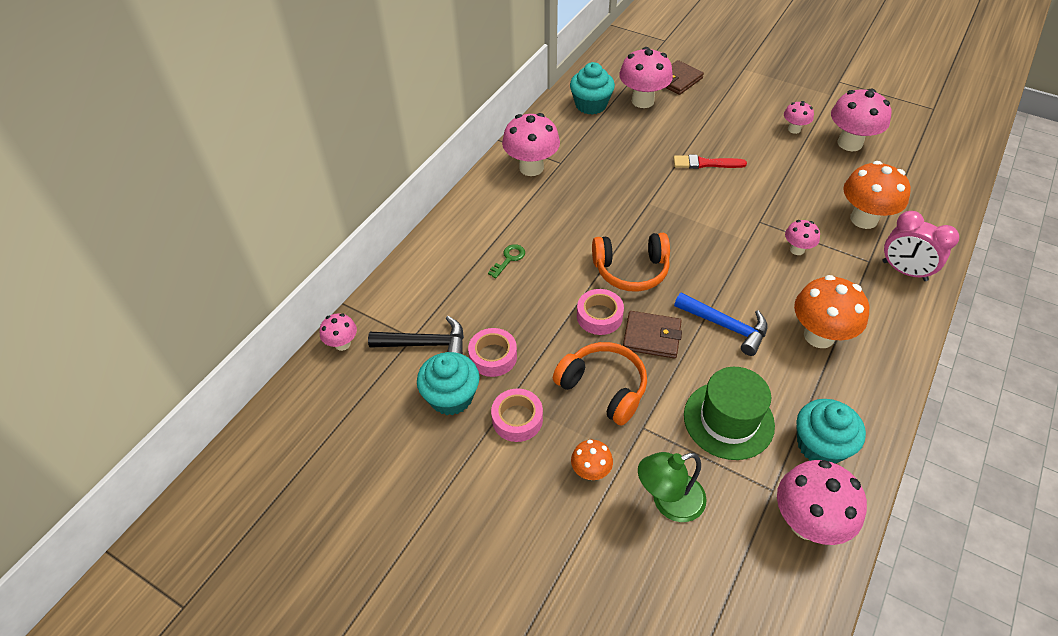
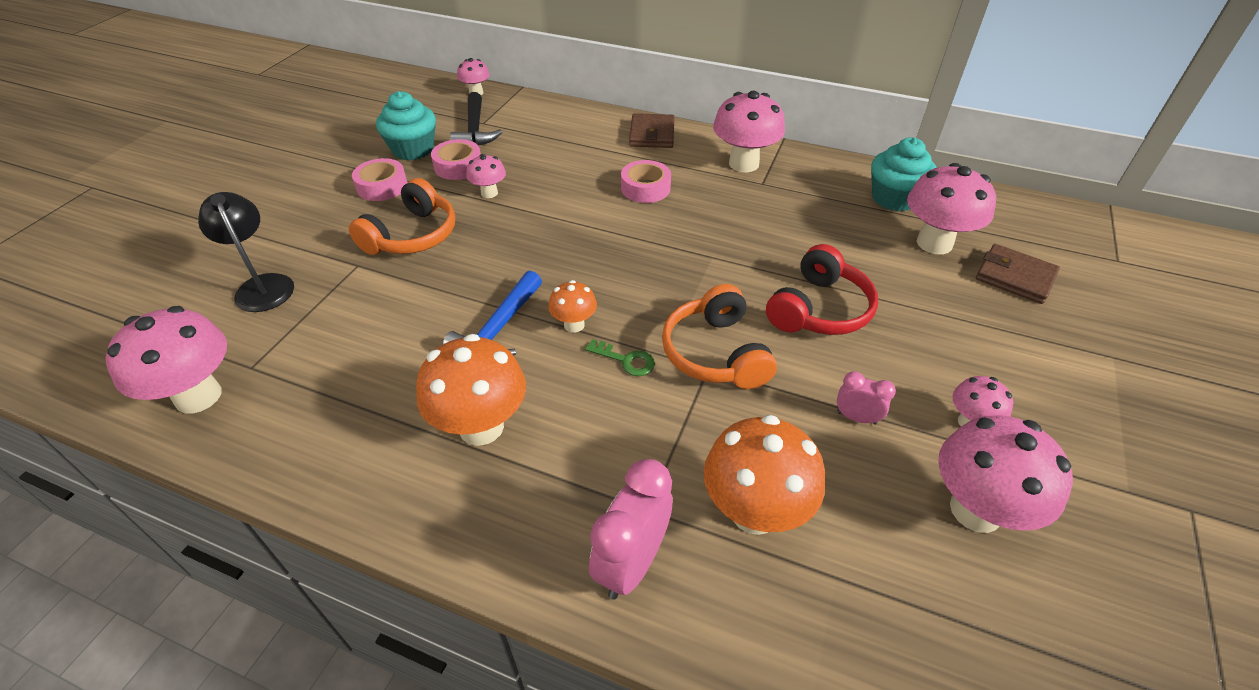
camera: 80 degrees right, 5 degrees down
green key [488,244,525,279] -> green key moved to [585,339,655,376]
orange mushroom [571,440,613,480] -> orange mushroom moved to [548,280,597,333]
pink tape [577,289,624,335] -> pink tape moved to [621,160,671,203]
orange headphones [592,233,670,292] -> orange headphones moved to [662,284,777,389]
brown wallet [623,311,682,359] -> brown wallet moved to [629,113,675,148]
green lamp [638,452,707,522] -> black lamp [198,192,294,312]
red brush [673,155,747,169] -> red headphones [766,244,878,335]
green hat [684,367,775,460] -> none
pink mushroom [785,220,820,255] -> pink mushroom moved to [466,154,506,198]
turquoise cupcake [796,399,866,464] -> none
none -> pink clock [837,371,896,425]

